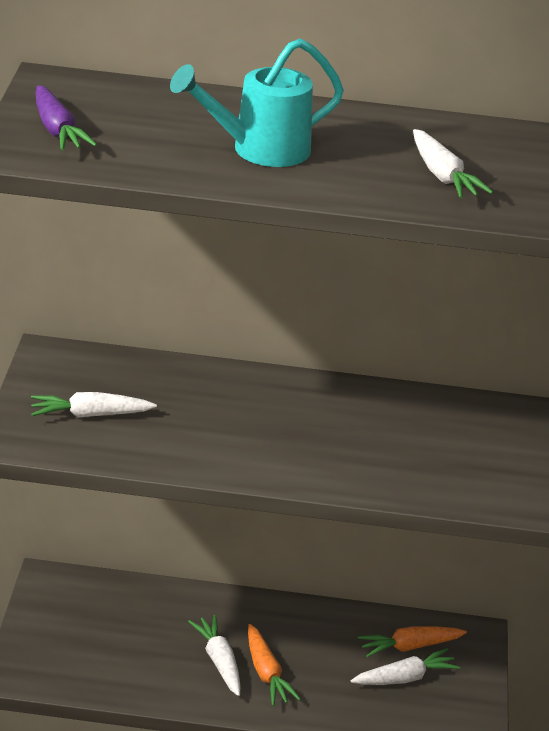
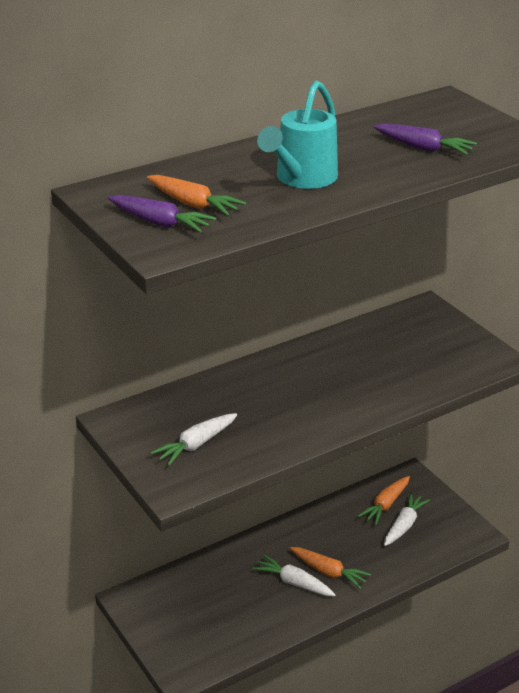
camera: 35 degrees left, 0 degrees up
white carrot [413,129,493,198] -> purple carrot [374,124,477,155]
none -> orange carrot [147,175,246,216]

